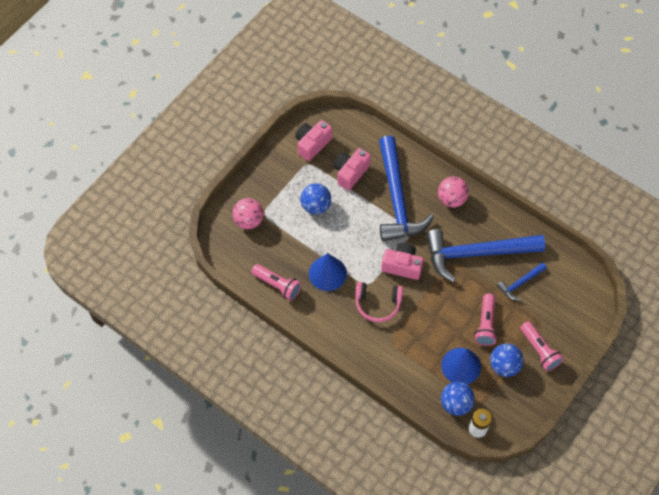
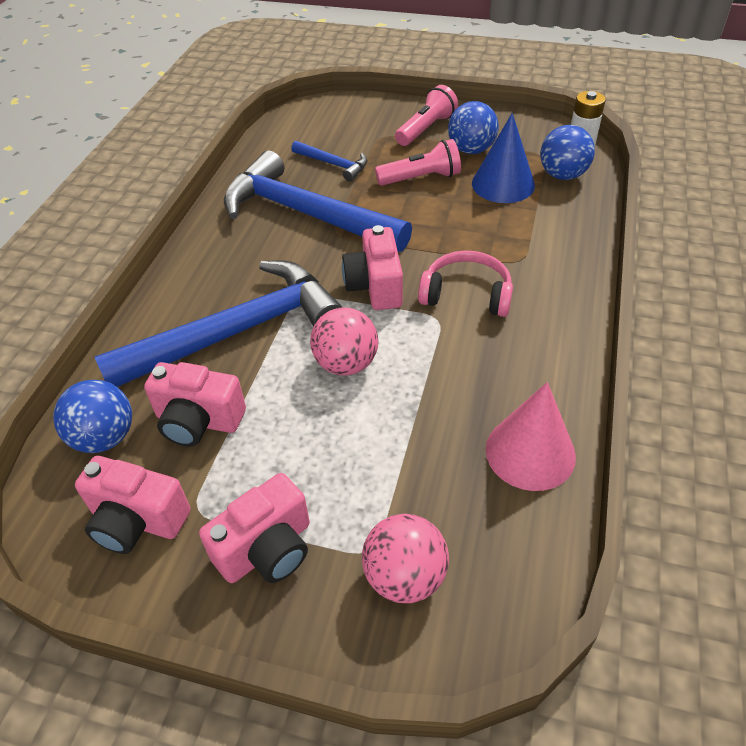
camera: 110 degrees left, 15 degrees down
pink flashlight [251,264,301,301] -> pink cone [486,382,576,491]
blue ball [300,183,331,214] -> blue ball moved to [53,380,132,453]
blue cone [309,253,347,291] -> none
pink headphones [355,282,403,322] -> pink headphones turned 60 degrees counterclockwise [418,251,513,317]
blue hammer [426,229,545,282] -> blue hammer turned 150 degrees clockwise [224,150,412,252]
pink ball [438,176,469,207] -> pink ball moved to [310,307,378,375]
none -> pink camera [199,473,310,583]

